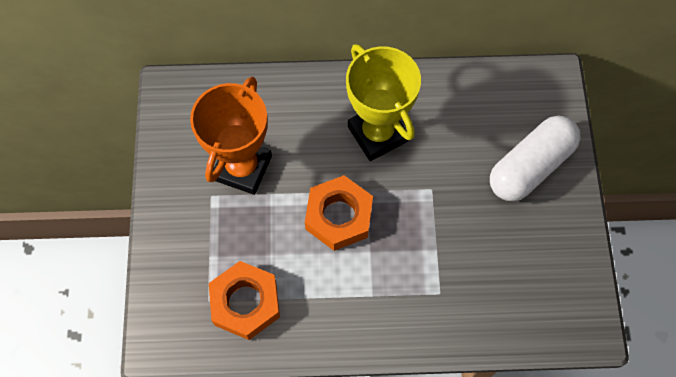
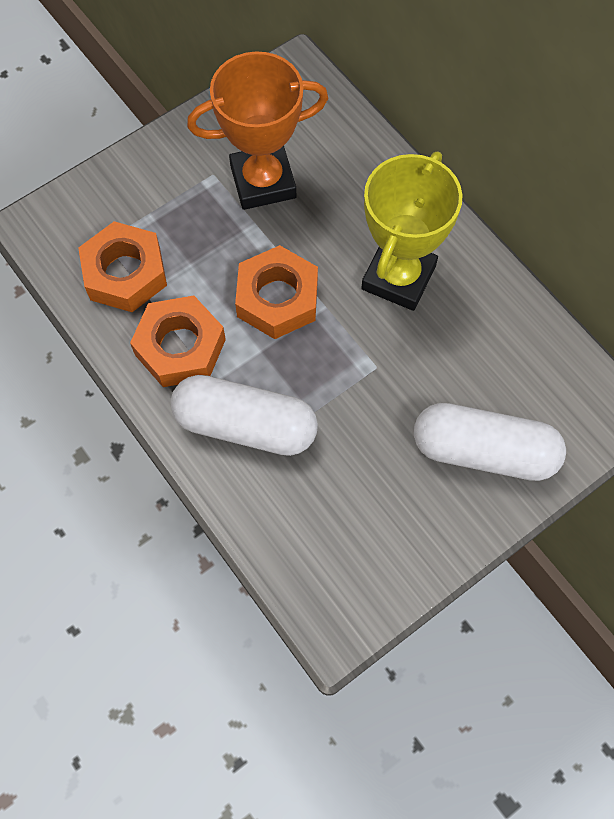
camera: 55 degrees right, 0 degrees up
none -> orange nut [130,296,226,387]
none -> white capsule [170,375,318,456]

